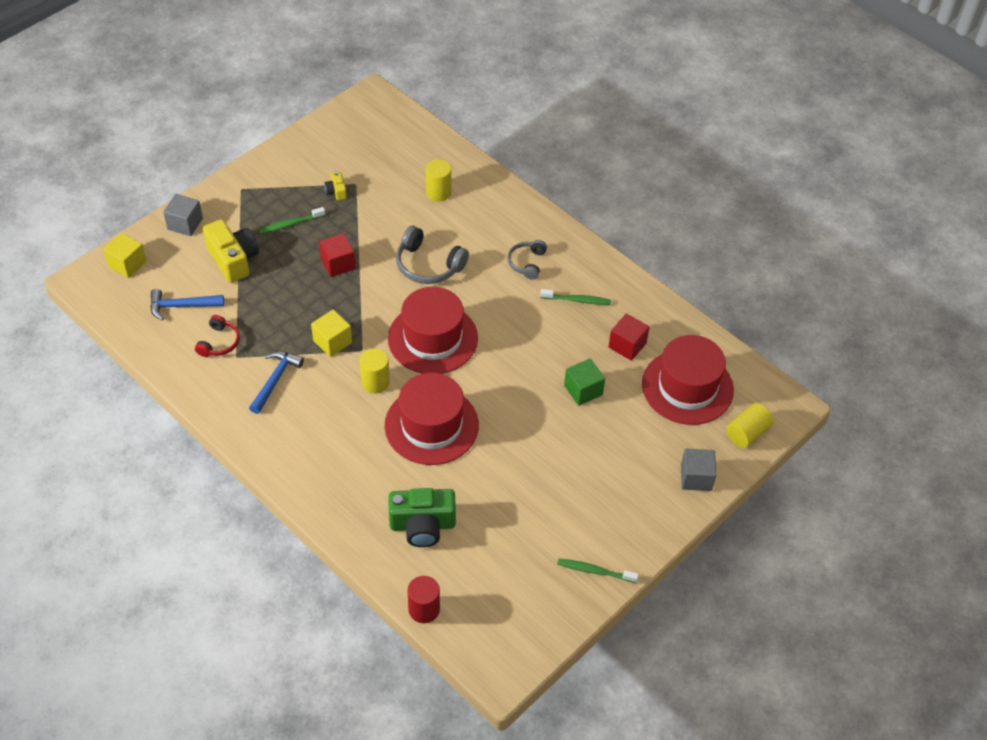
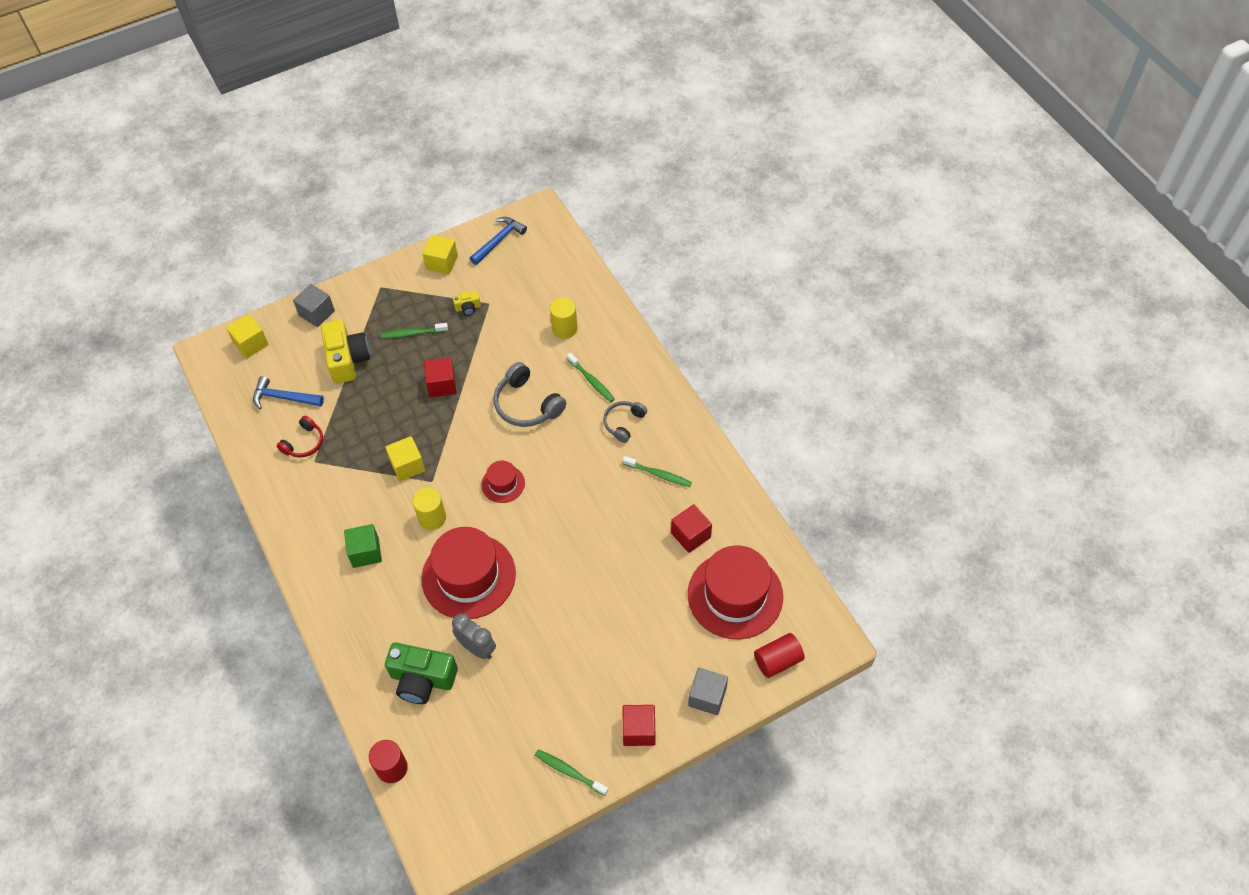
camera: 20 degrees right, 5 degrees up
blue hammer [249,351,304,414] -> blue hammer moved to [470,217,527,265]
yellow camera [324,172,347,200] -> yellow camera turned 105 degrees counterclockwise [453,291,481,316]
red hat [388,287,478,374] -> red hat [481,461,525,503], size x0.48
green cube [564,358,605,406] -> green cube moved to [344,524,382,568]
yellow cylinder [726,403,773,448] -> red cylinder [754,633,805,678]
none -> yellow cube [422,235,458,275]
none -> grey clock [452,613,496,659]
none -> green toothbrush [567,353,615,402]
none -> red cube [623,705,655,746]

